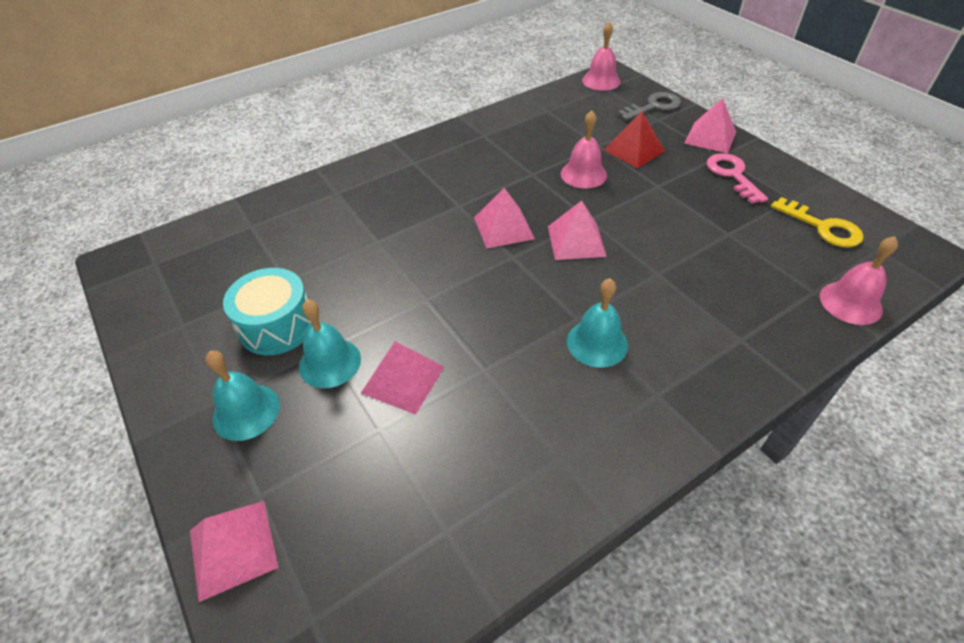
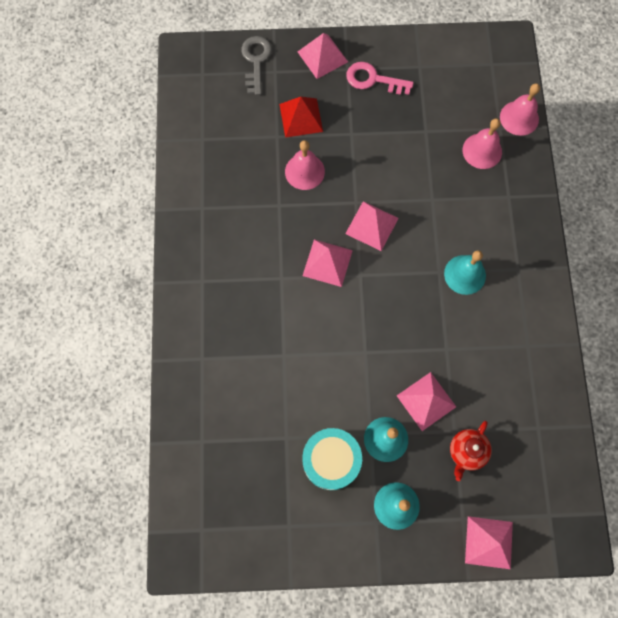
camera: 60 degrees left, 25 degrees up
pink bell [582,22,621,91] -> pink bell moved to [462,118,502,169]
yellow key [771,197,864,247] -> none
none -> red teapot [450,421,492,481]

